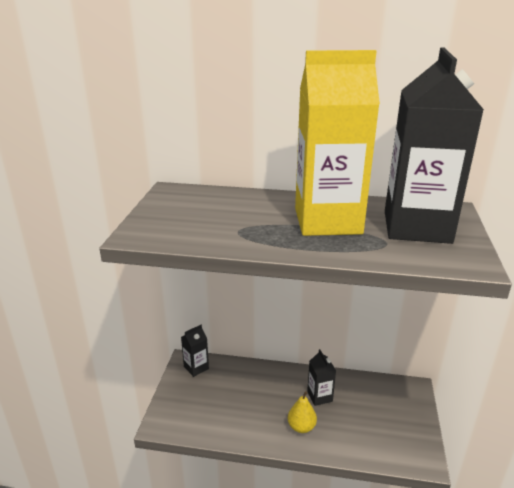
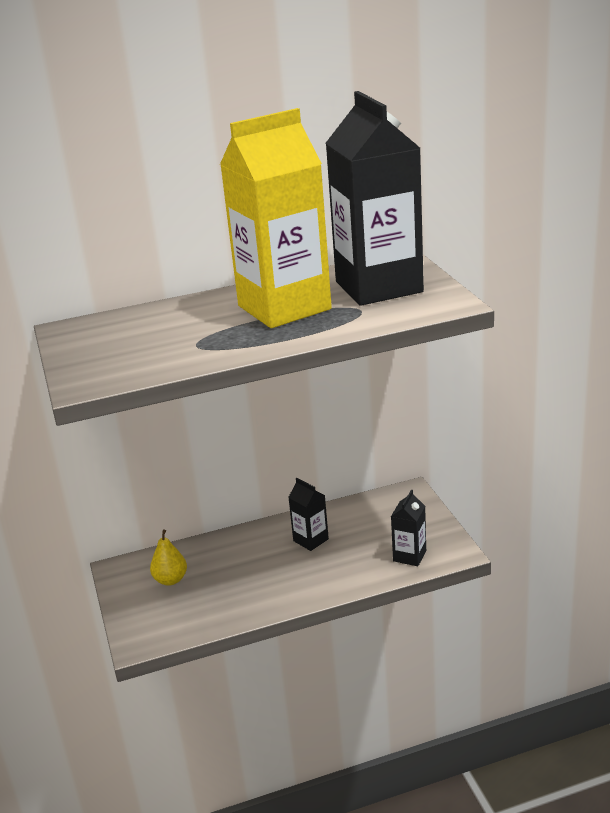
camera: 25 degrees left, 0 degrees up
black carton [181,325,209,377] -> black carton moved to [391,490,426,566]
yellow pear [287,391,317,433] -> yellow pear moved to [150,530,187,586]

